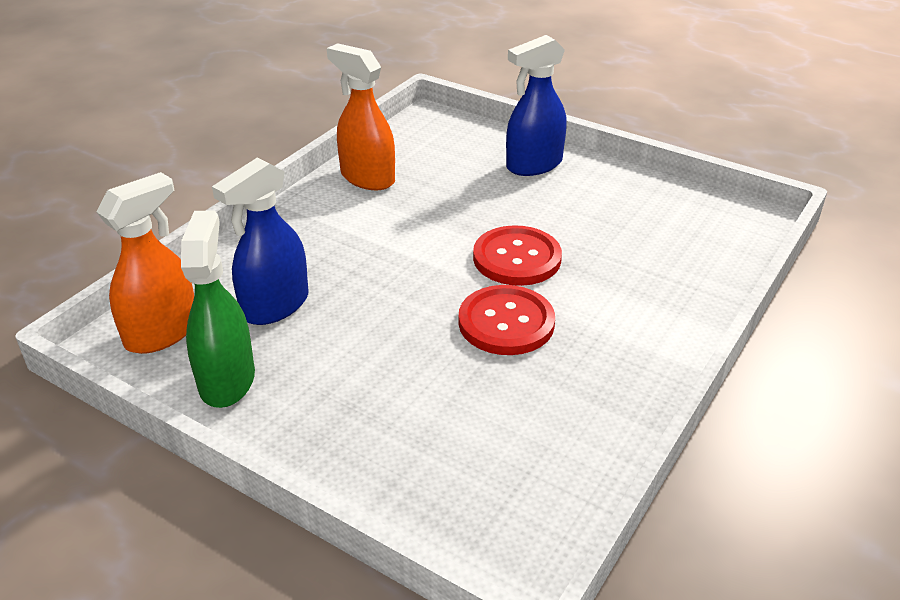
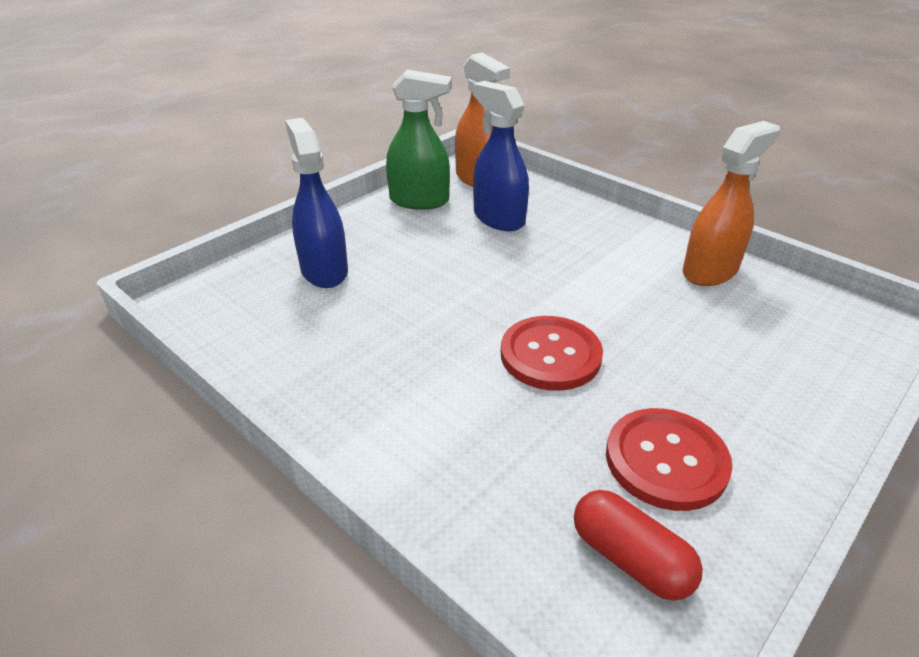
camera: 100 degrees right, 0 degrees up
red button [458,285,555,355] -> red button moved to [606,408,732,511]
blue spray bottle [506,35,567,176] -> blue spray bottle moved to [285,118,348,288]
none -> red capsule [574,490,703,601]

